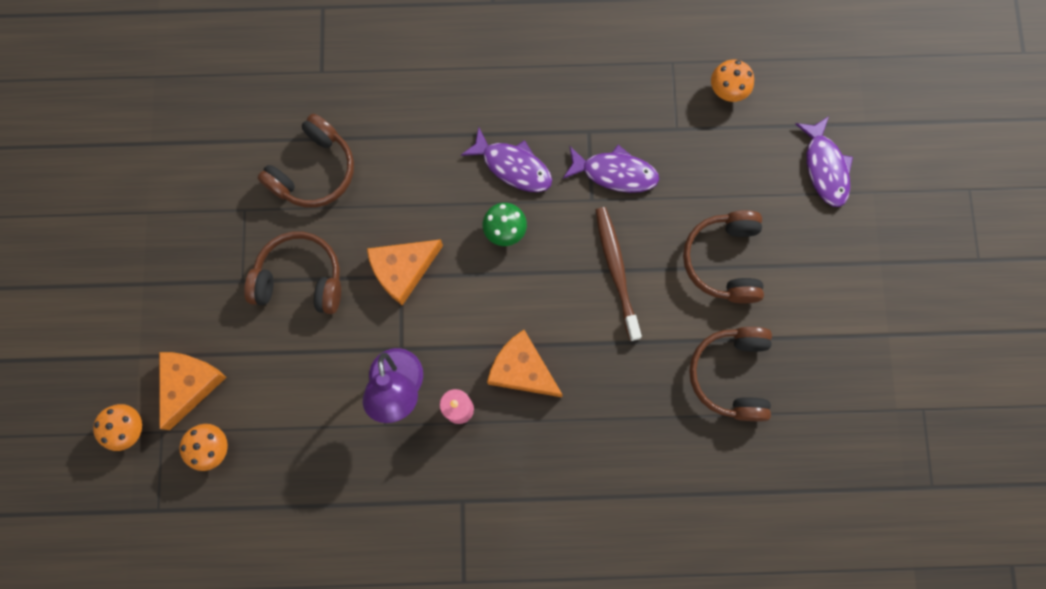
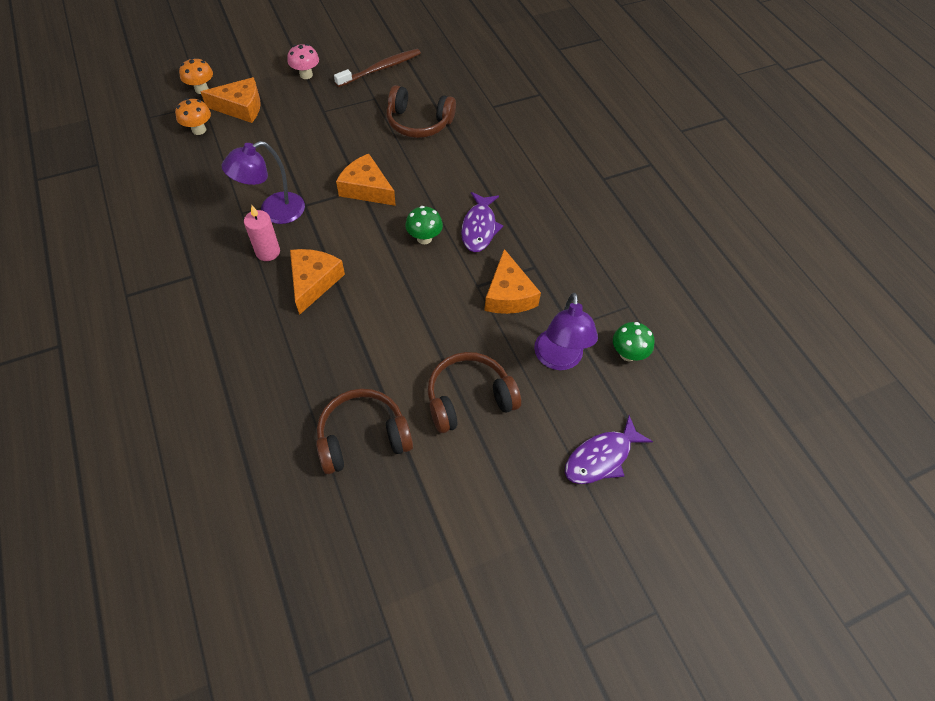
camera: 65 degrees right, 20 degrees down
brown headphones [244,232,341,314] -> none
purple fish [563,145,659,193] -> orange cheese [484,249,541,314]
brown toothbrush [596,207,642,341] -> brown toothbrush moved to [334,49,421,87]
orange mushroom [711,60,754,102] -> green mushroom [613,322,655,361]
none -> pink mushroom [287,44,319,79]
none -> purple lamp [534,293,598,370]

